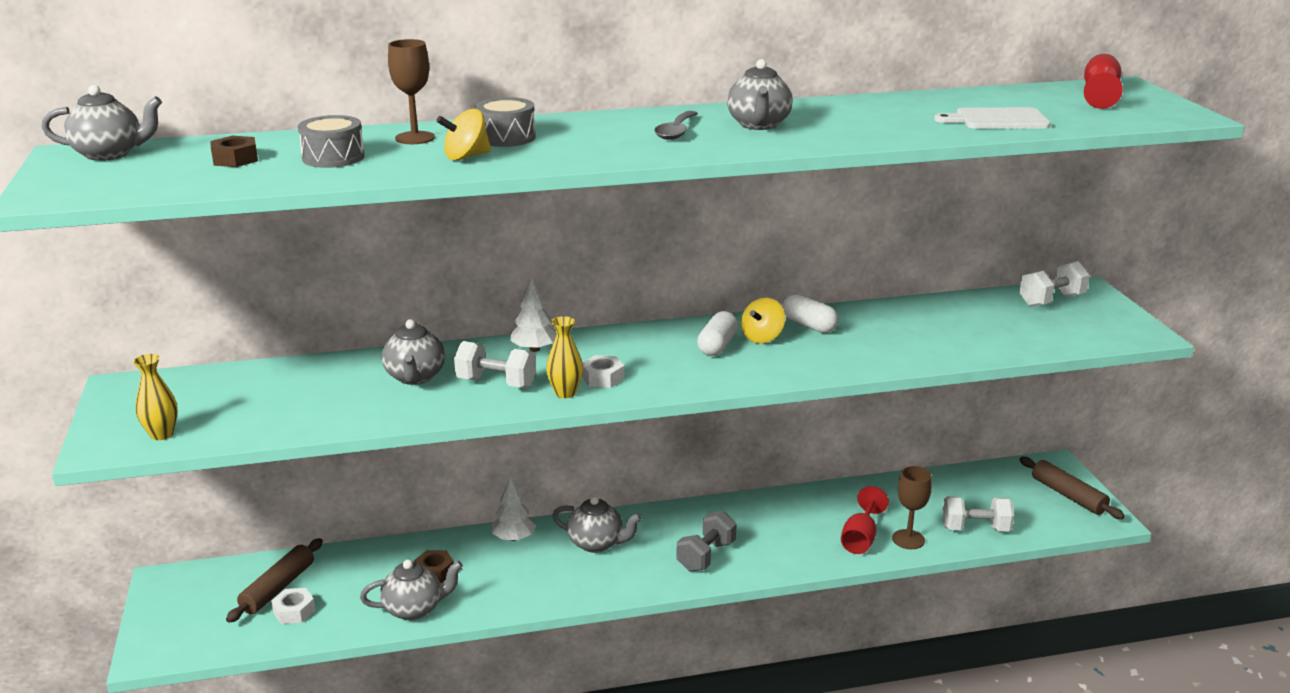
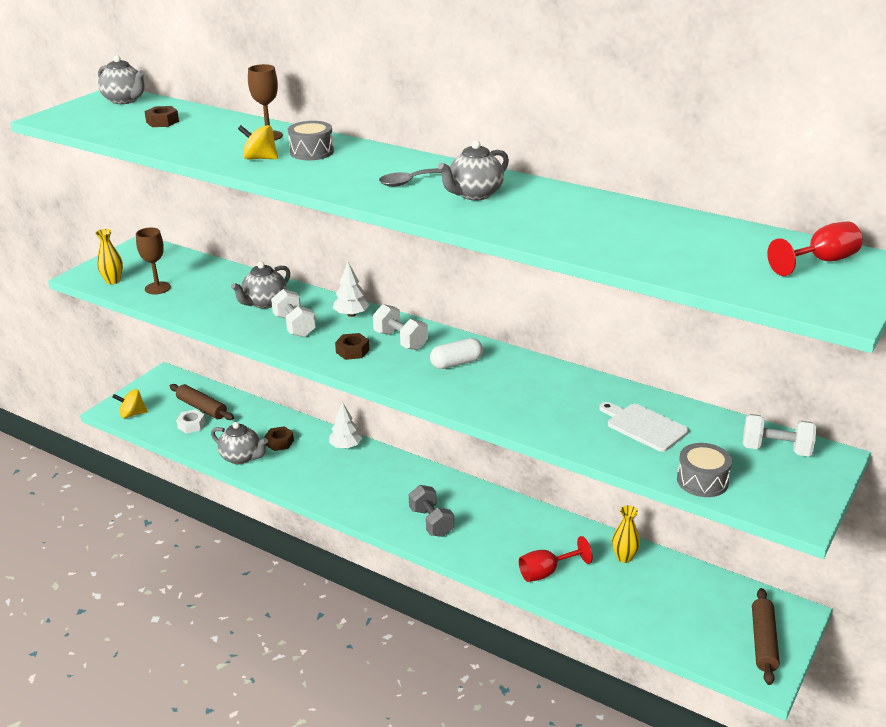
camera: 45 degrees right, 5 degrees up
brown rolling pin [226,538,323,623] -> brown rolling pin turned 60 degrees clockwise [170,384,234,420]
grey drum [298,115,364,168] -> grey drum moved to [677,443,732,497]
yellow vase [546,316,583,398] -> yellow vase moved to [612,506,640,563]
grey teapot [552,496,642,553] -> none
white nut [582,355,624,388] -> brown nut [335,333,369,360]
grey dumbbell [676,511,737,572] -> grey dumbbell turned 75 degrees clockwise [409,485,454,537]
yellow spinning top [741,298,785,344] -> yellow spinning top moved to [112,389,148,418]
white capsule [781,294,839,333] -> none
brown goblet [892,466,932,549] -> brown goblet moved to [136,228,171,294]
white cutting board [934,107,1051,129] -> white cutting board moved to [599,402,689,452]
white dumbbell [942,496,1014,532] -> white dumbbell moved to [373,304,428,350]

